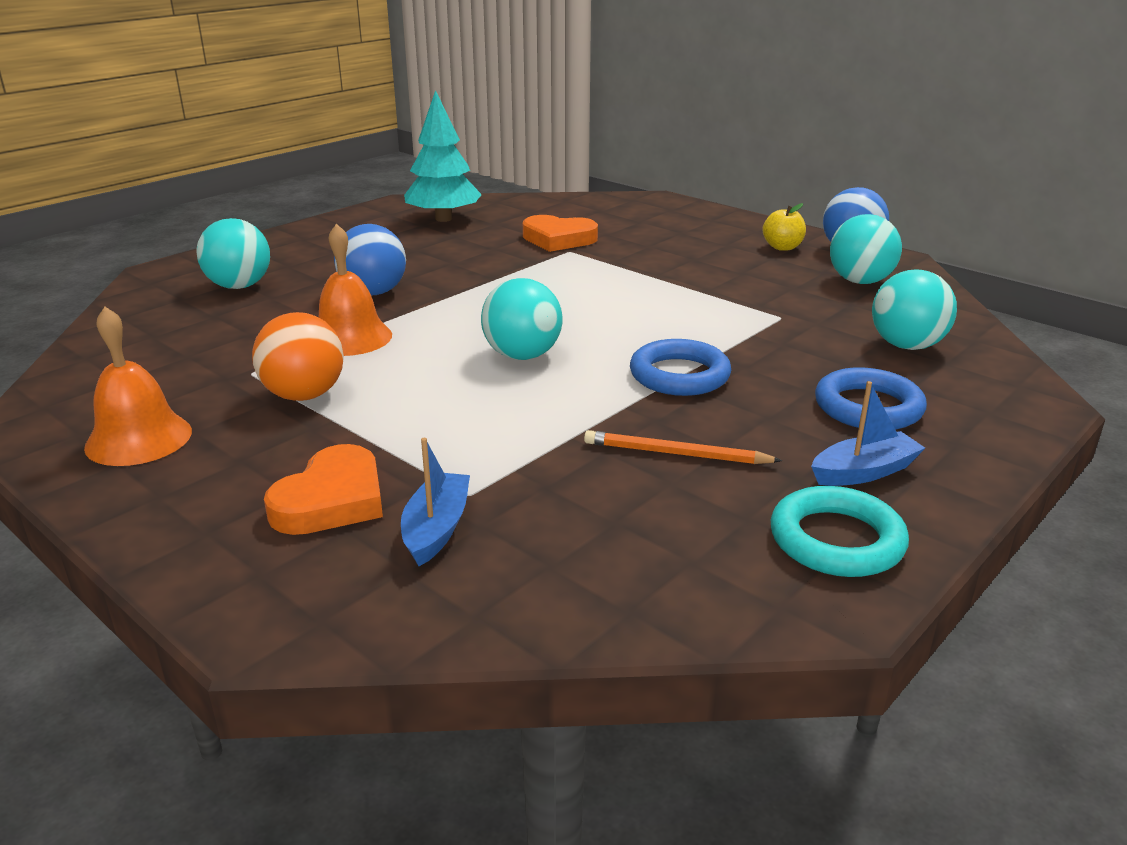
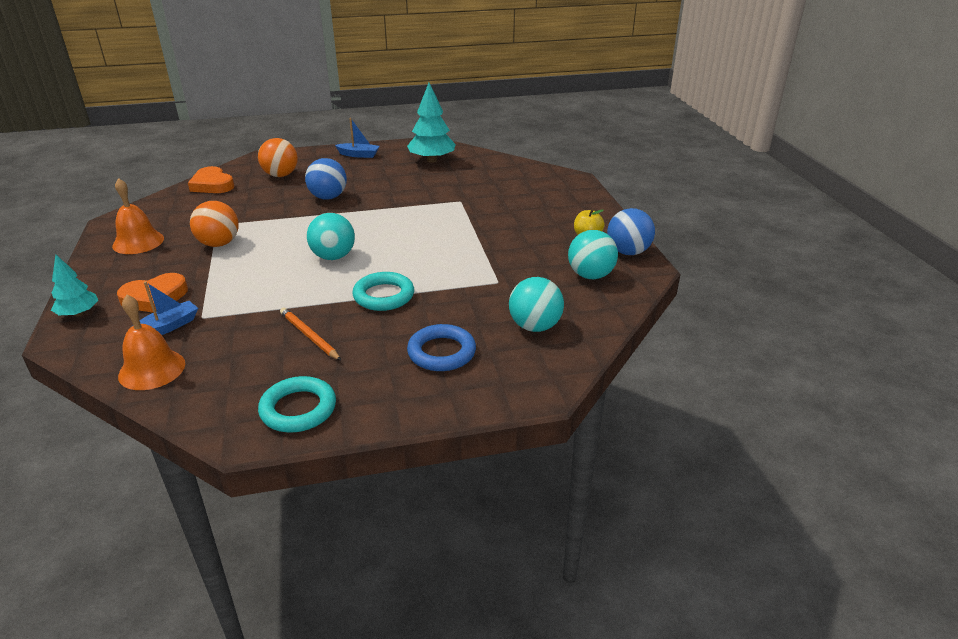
camera: 35 degrees right, 5 degrees up
turquoise ball [196,218,270,289] -> orange ball [258,138,298,177]
orange bell [319,223,392,356] -> orange bell moved to [118,295,185,390]
orange heart [523,215,598,252] -> orange heart moved to [188,166,234,193]
blue ring [630,339,731,396] -> turquoise ring [352,272,414,311]
blue boat [811,381,925,486] -> blue boat moved to [335,118,379,158]
none -> turquoise tree [51,255,98,317]

